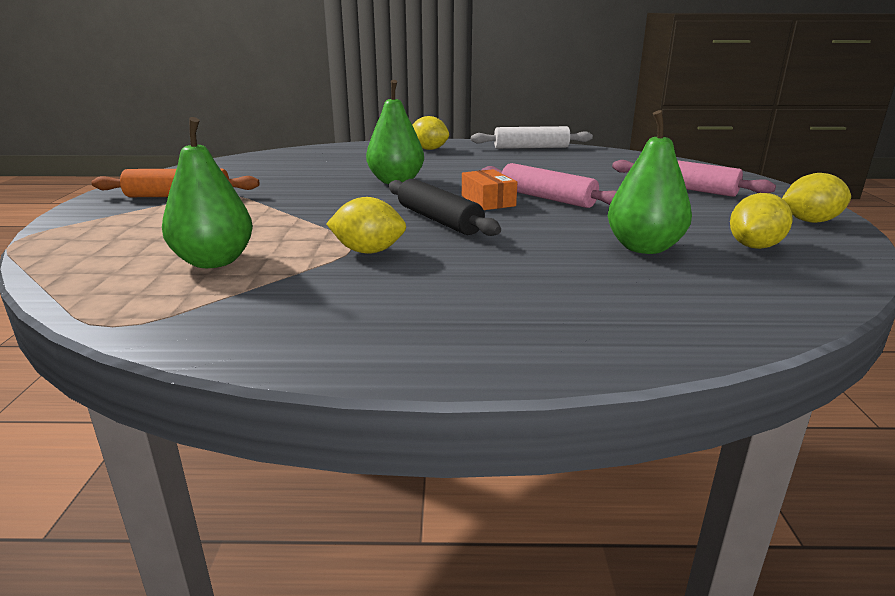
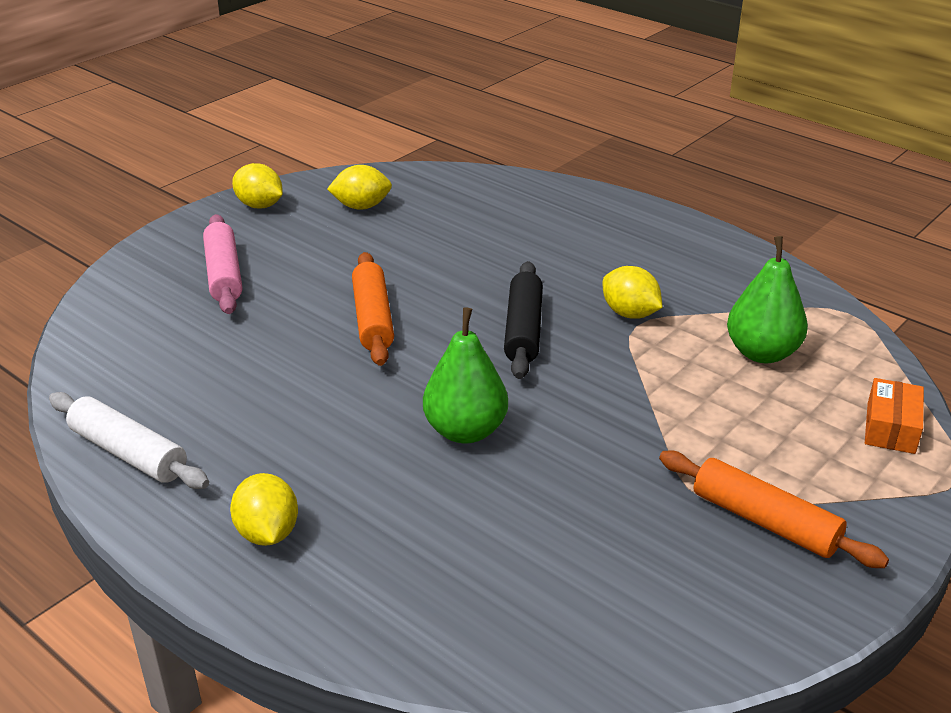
camera: 140 degrees left, 10 degrees up
orange box [462,169,517,210] -> orange box moved to [865,378,924,454]
pink rolling pin [481,163,617,208] -> orange rolling pin [352,252,394,366]
green pear [608,110,692,254] -> none

